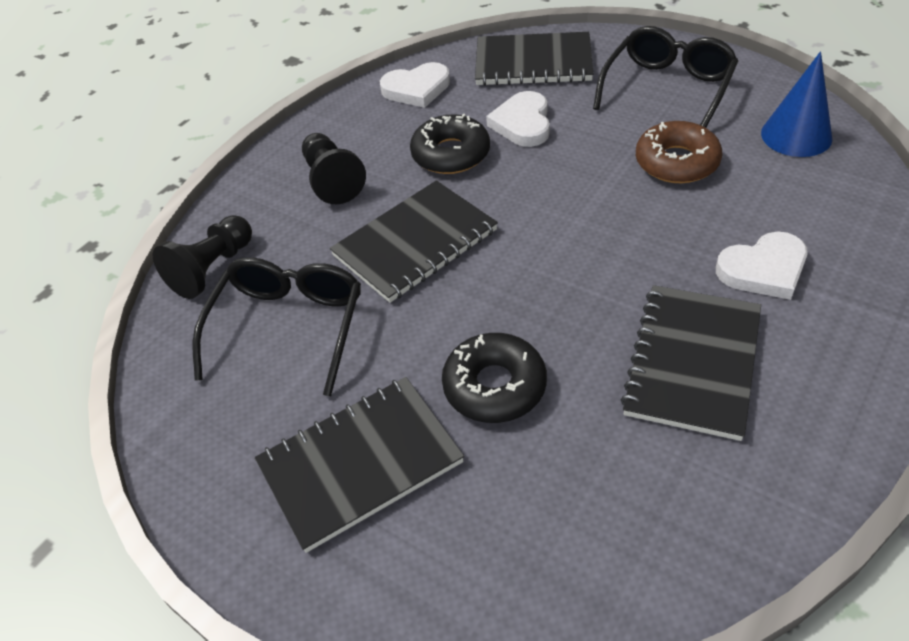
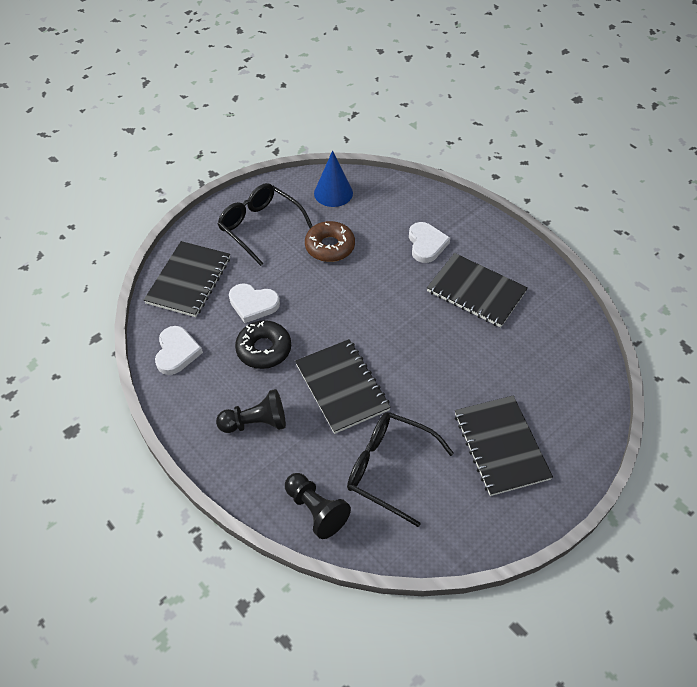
camera: 80 degrees left, 5 degrees up
black donut [442,333,547,423] -> none

